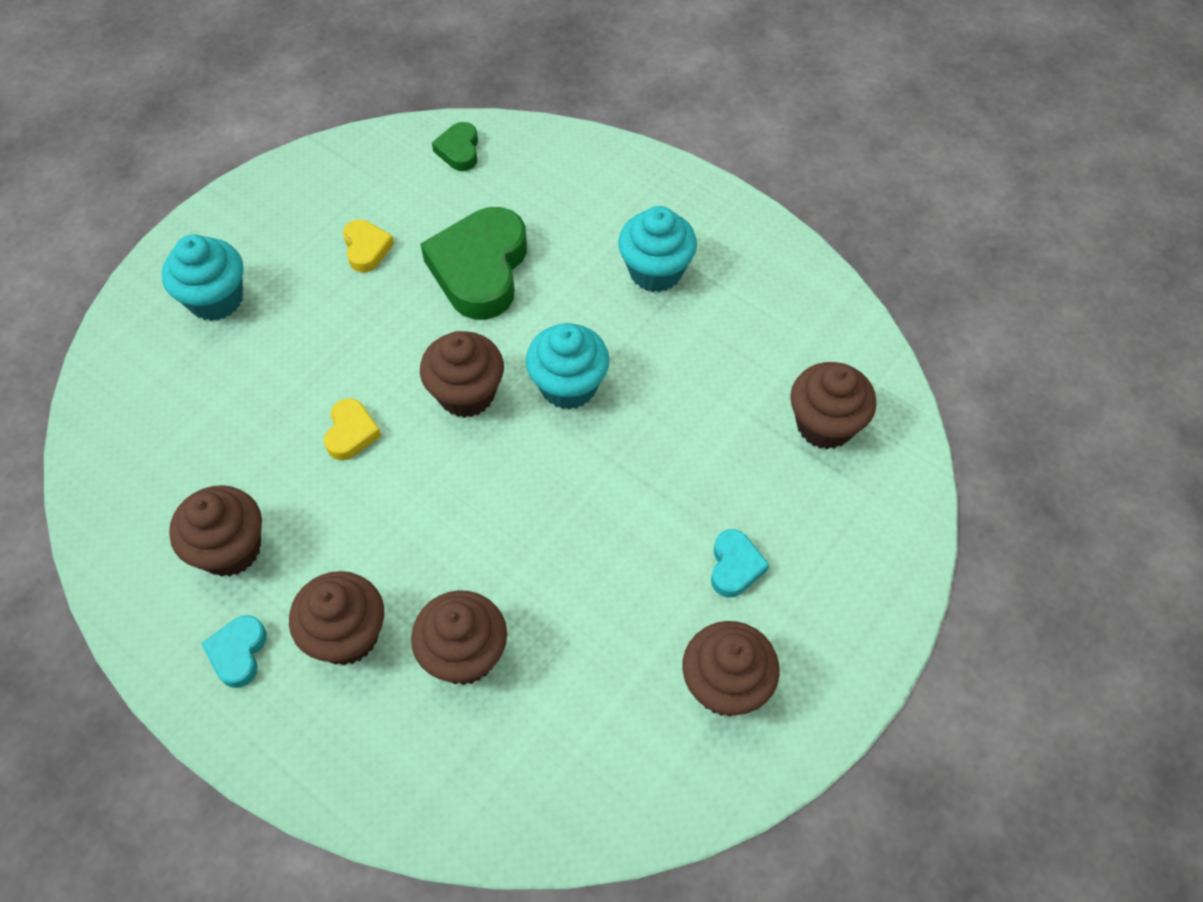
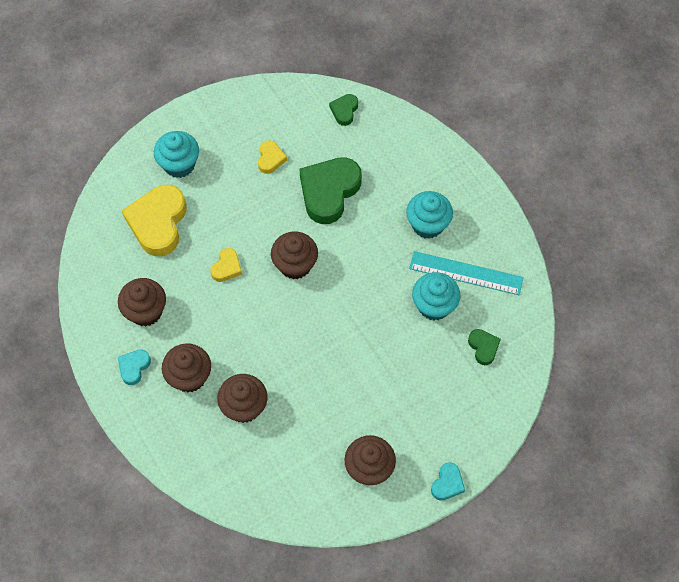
camera: 20 degrees right, 5 degrees up
turquoise cupcake [526,323,610,410] -> turquoise cupcake moved to [412,272,460,321]
turquoise heart [711,529,770,597] -> turquoise heart moved to [431,462,465,501]
brown cupcake [790,362,876,449] -> green heart [468,329,501,365]
none -> yellow heart [122,185,186,256]
none -> turquoise ruler [409,251,524,295]

